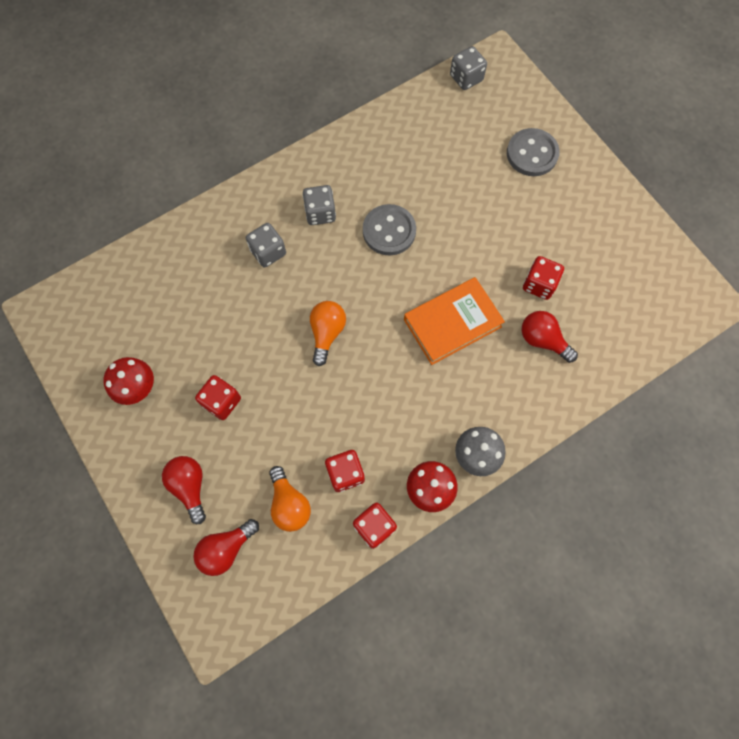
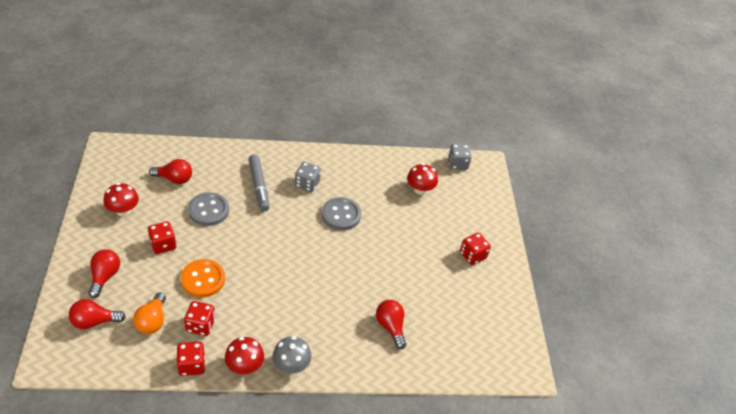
camera: 25 degrees right, 25 degrees down
grey dice [246,223,286,268] -> grey marker [248,155,270,212]
orange light bulb [310,301,346,366] -> none
orange book [404,277,505,365] -> none
grey button [507,128,560,176] -> grey button moved to [188,192,229,226]
red dice [523,256,564,300] -> red dice moved to [460,233,491,265]
none -> red light bulb [149,159,192,184]
none -> orange button [180,259,225,298]
none -> red mushroom [407,163,438,195]

